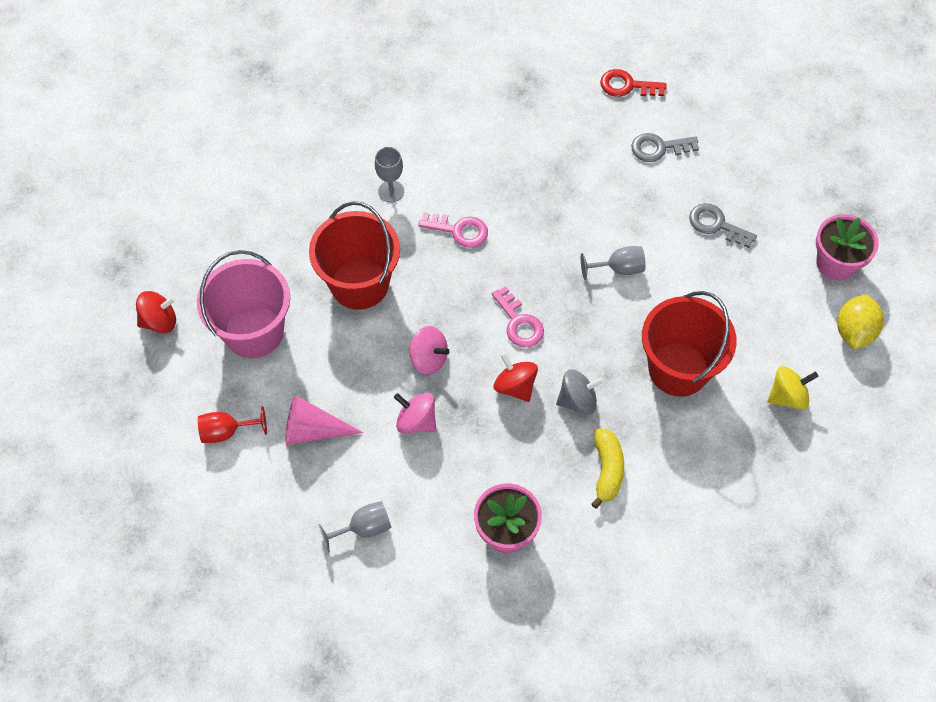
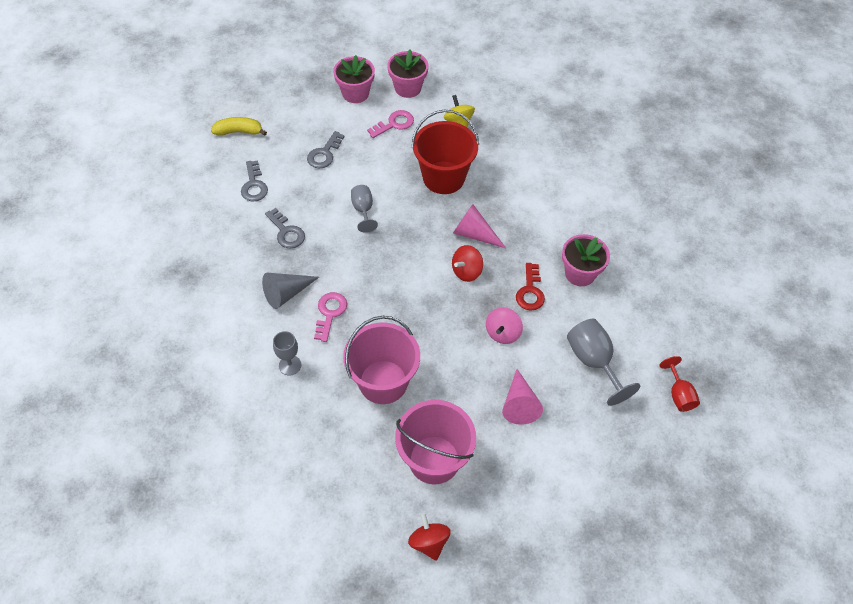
camera: 95 degrees left, 5 degrees down
red goblet [198,406,267,443] -> red goblet moved to [660,356,700,412]
red bucket [309,201,400,310] -> pink bucket [343,316,420,404]
grey goblet [318,501,391,553] -> grey goblet [567,319,640,406], size x1.61
pink spinning top [409,326,450,375] -> none
pink key [491,286,544,347] -> pink key moved to [367,110,414,138]
grey spinning top [556,369,604,414] -> pink cone [453,204,506,248]
yellow banana [591,428,624,509] -> yellow banana moved to [211,117,267,136]
red key [600,69,667,97] -> red key moved to [516,263,545,311]
yellow lemon [837,294,884,350] -> pink flower pot [387,50,429,98]
none -> grey cone [262,273,319,309]
none -> grey key [265,208,305,249]

